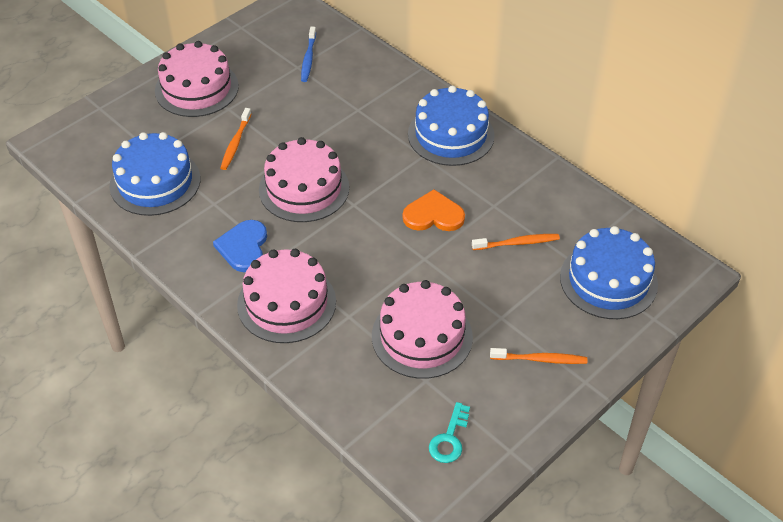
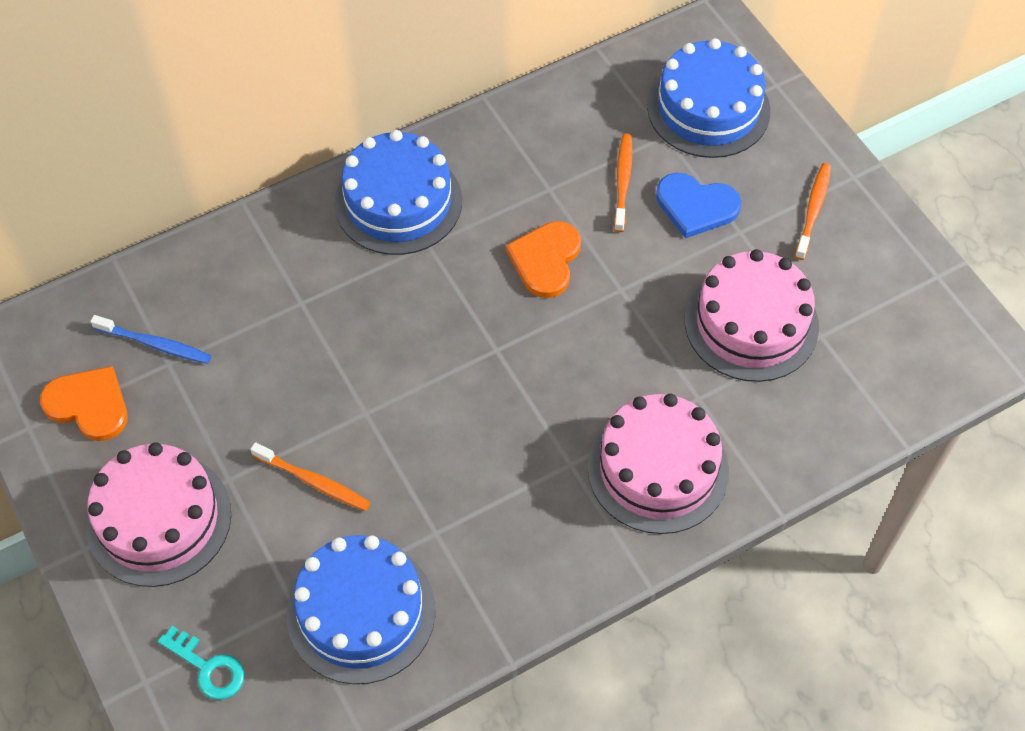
camera: 75 degrees left, 10 degrees up
blue heart [213,220,267,272] -> blue heart moved to [656,173,741,238]
pink cake [259,137,349,222] -> none
turquoise key [429,402,470,463] -> turquoise key moved to [158,626,245,700]
none -> orange heart [40,366,128,441]

